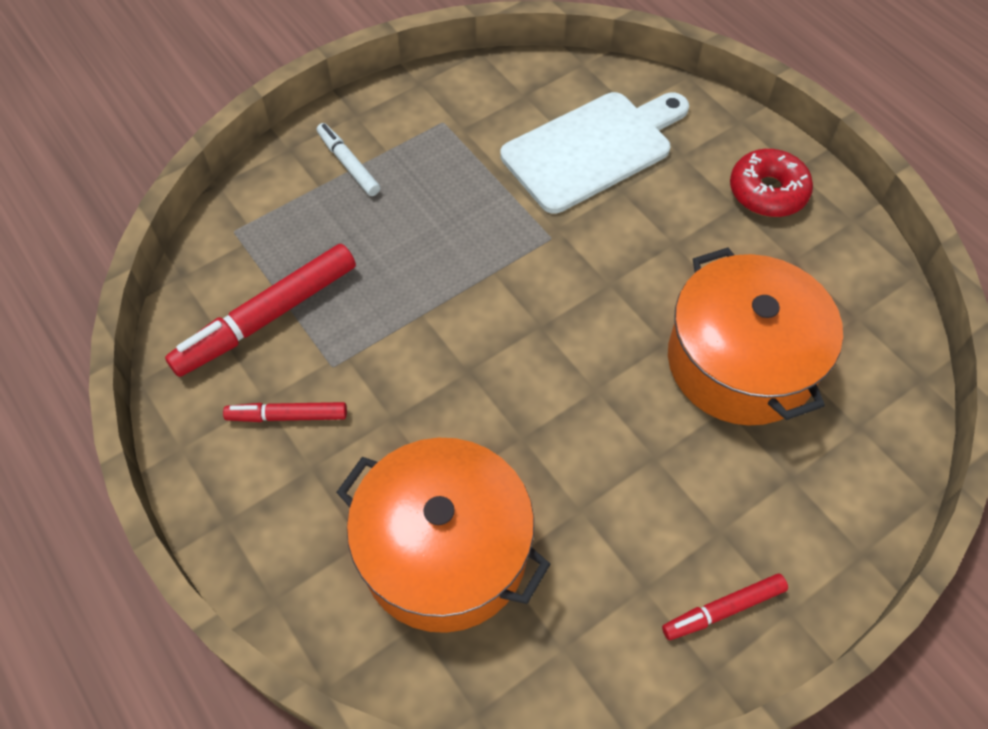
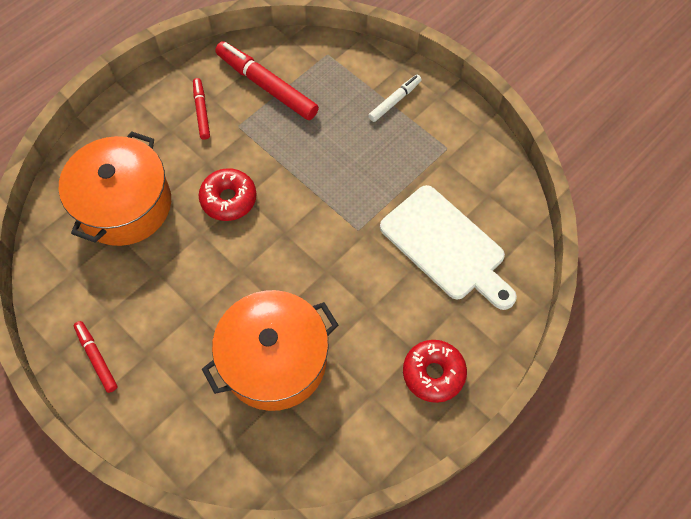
camera: 80 degrees right, 5 degrees up
none -> red donut [199,168,257,221]

